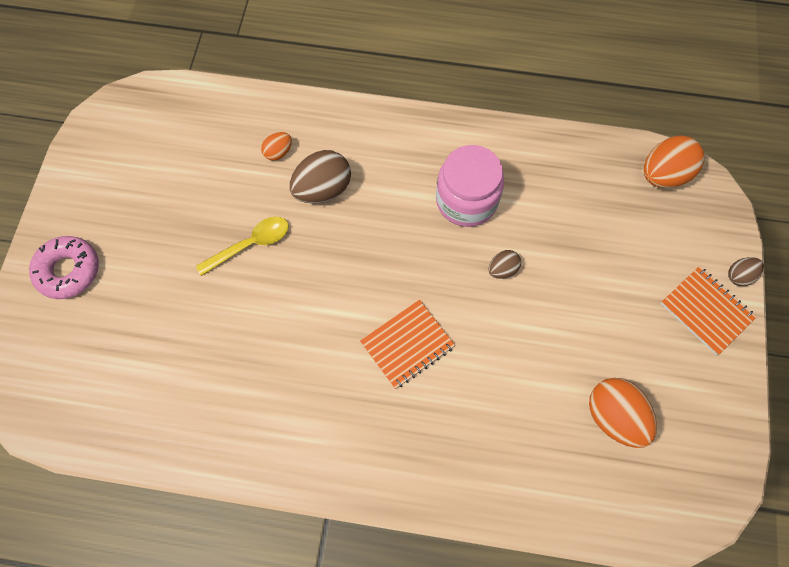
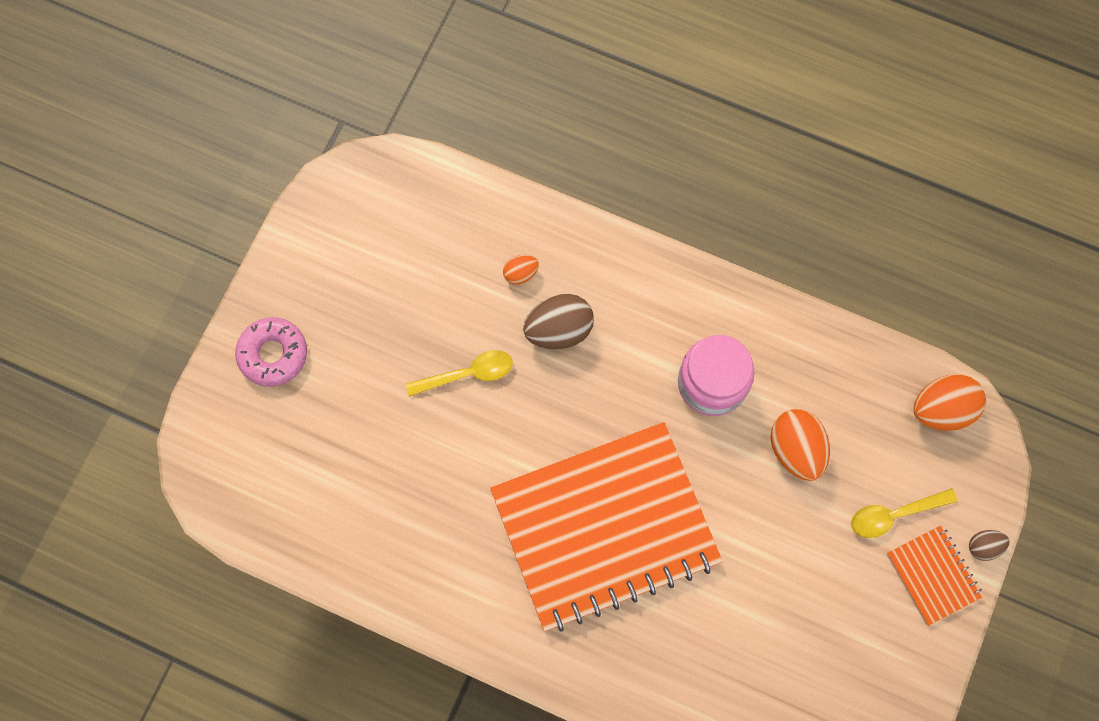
camera: 15 degrees right, 5 degrees up
orange notebook [360,300,455,389] -> orange notebook [490,422,723,632], size x2.37
brown egg [488,250,521,279] -> none
orange egg [589,378,657,448] -> orange egg moved to [770,409,830,481]
none -> yellow spoon [851,489,958,538]

